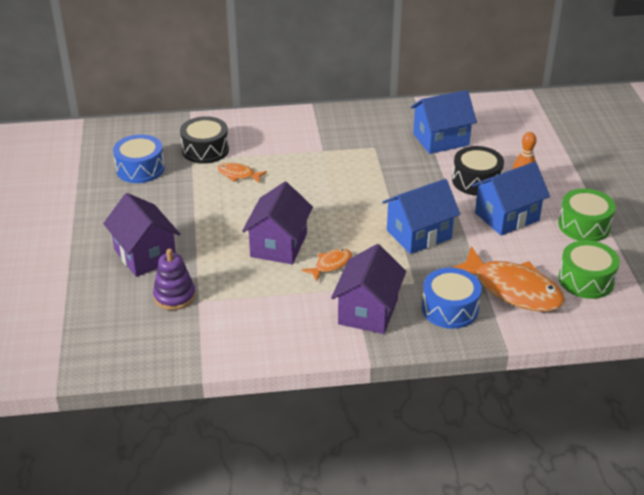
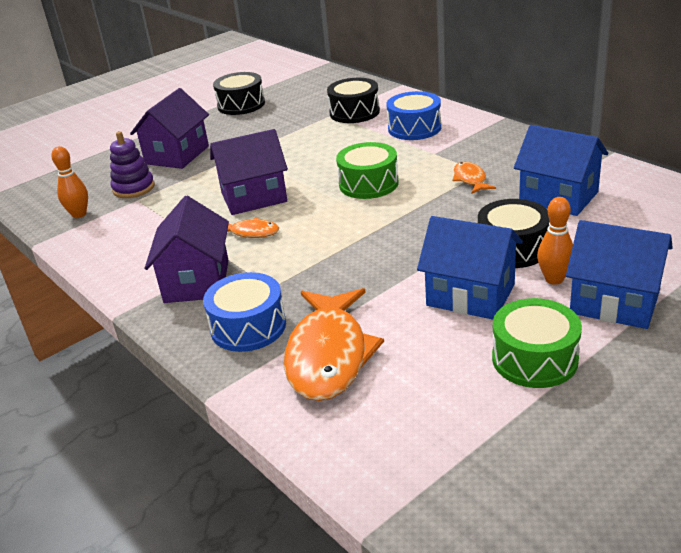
camera: 60 degrees right, 5 degrees down
blue drum [113,134,165,183] -> blue drum moved to [386,91,441,140]
orange fish [217,163,267,183] -> orange fish moved to [452,162,496,194]
purple house [331,244,406,334] -> purple house turned 75 degrees counterclockwise [145,196,229,303]
blue house [382,179,460,254] -> blue house moved to [566,220,673,329]
green drum [558,240,620,299] -> green drum moved to [336,142,399,199]
none -> orange bowling pin [51,146,88,218]
none -> black drum [213,72,265,115]

